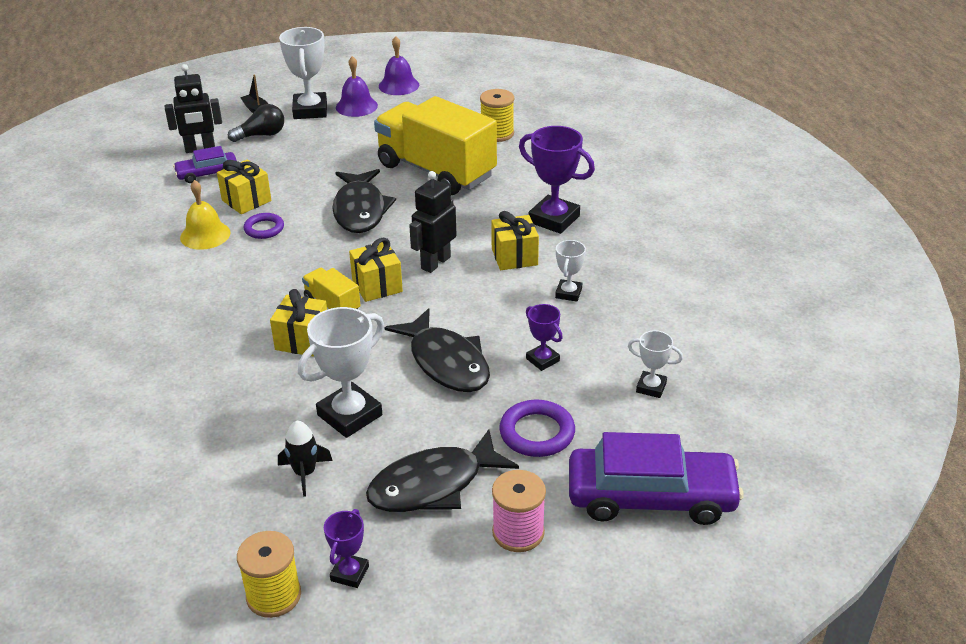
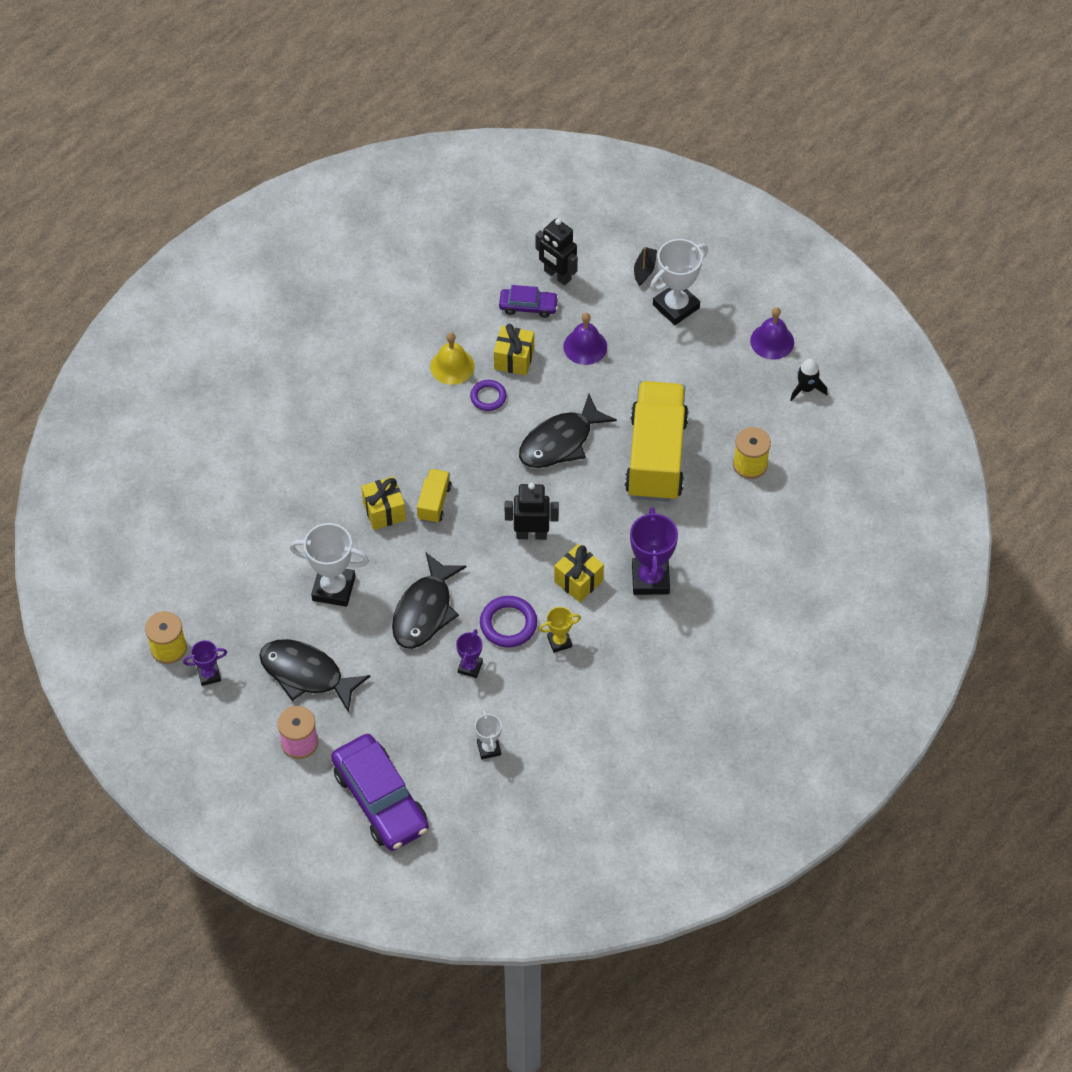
camera: 55 degrees right, 20 degrees up
purple car [173,146,237,183] -> purple car turned 150 degrees clockwise [499,285,559,318]
black light bulb [228,104,284,142] -> none
black rocket [278,421,333,497] -> black rocket moved to [790,359,827,401]
purple bell [336,56,378,117] -> purple bell moved to [563,313,607,365]
yellow gift [349,238,403,302] -> none
purple ring [499,400,575,457] -> purple ring moved to [480,596,537,648]
white trophy [555,240,586,302] -> yellow trophy [539,607,581,653]

